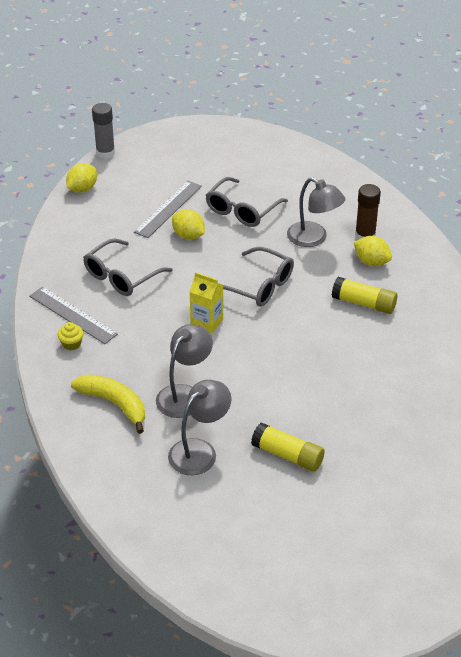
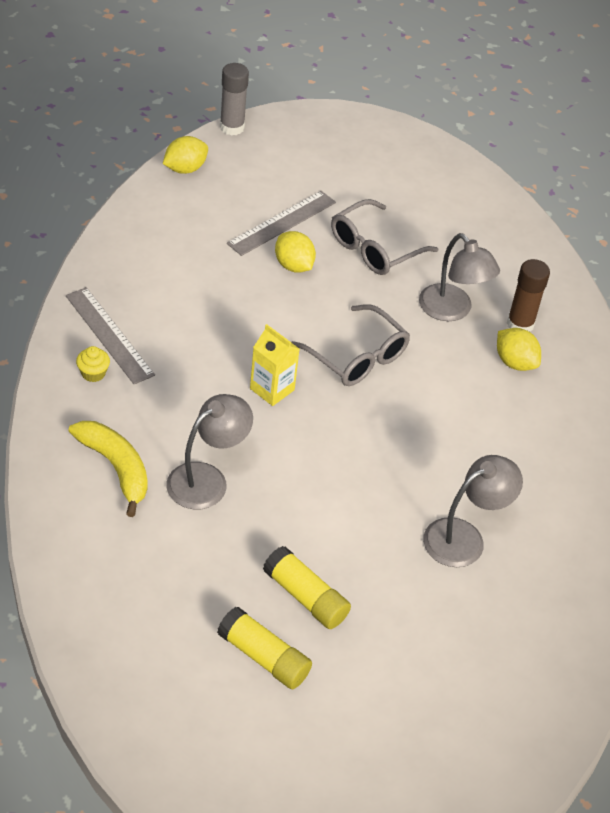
camera: 10 degrees right, 5 degrees up
grey glasses [83,238,173,296] -> none
grey lamp [168,380,231,475] -> grey lamp moved to [423,455,523,567]
yellow glue stick [332,277,397,314] -> yellow glue stick moved to [217,607,312,689]

